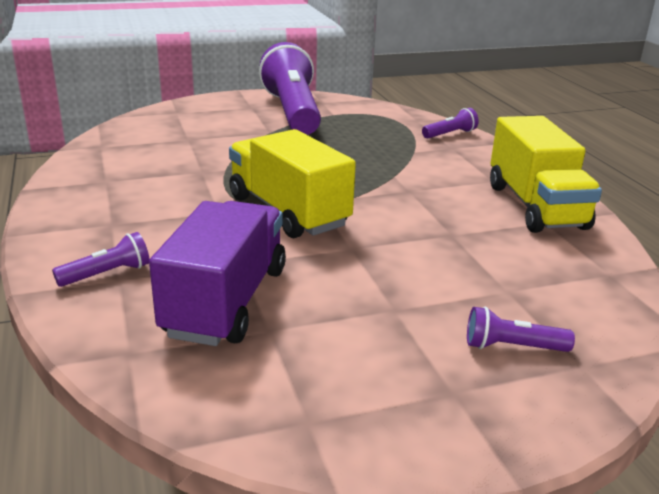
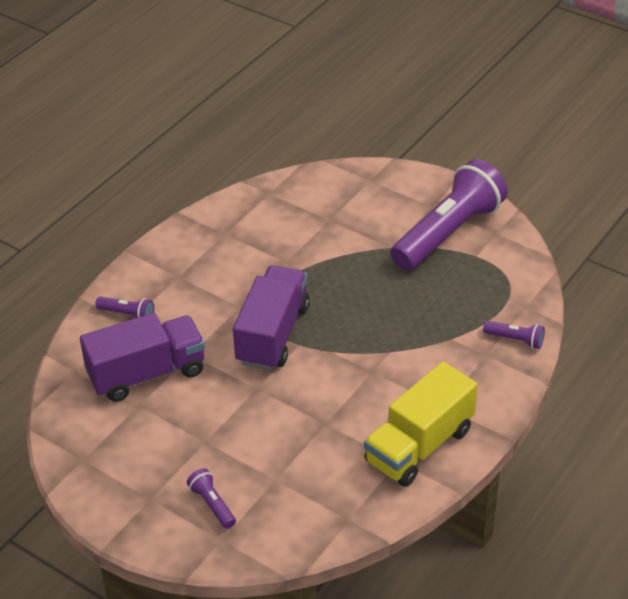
camera: 55 degrees right, 15 degrees up
yellow truck [229,129,356,238] -> purple truck [233,265,310,370]

